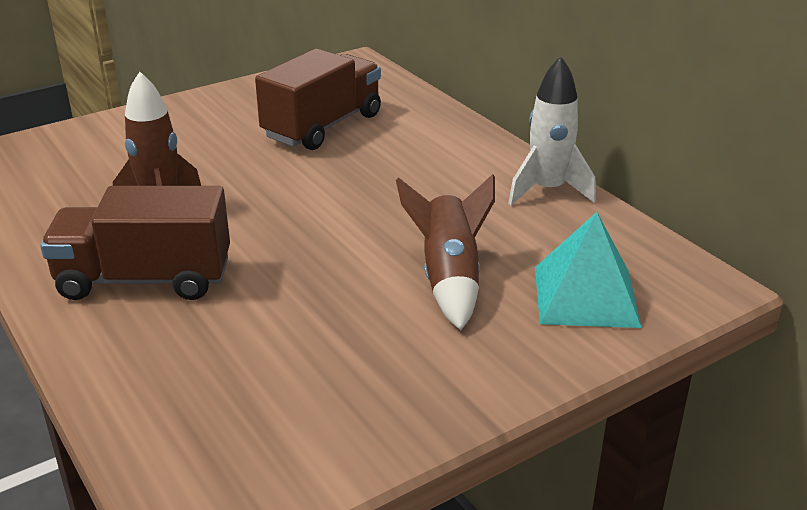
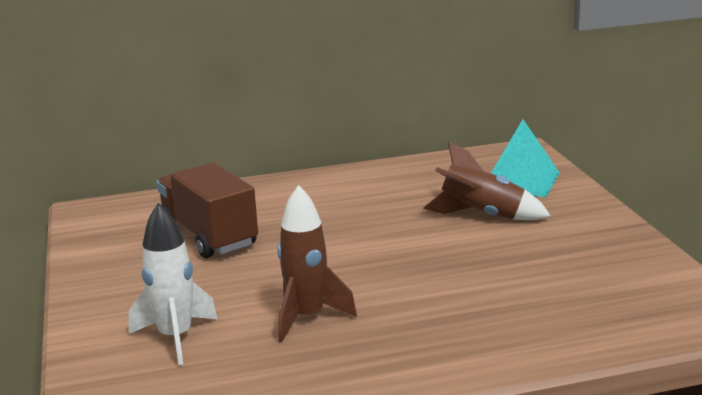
camera: 70 degrees left, 10 degrees down
brown truck [40,186,230,300] -> none
white rocket [508,56,596,205] -> white rocket moved to [129,203,217,365]

